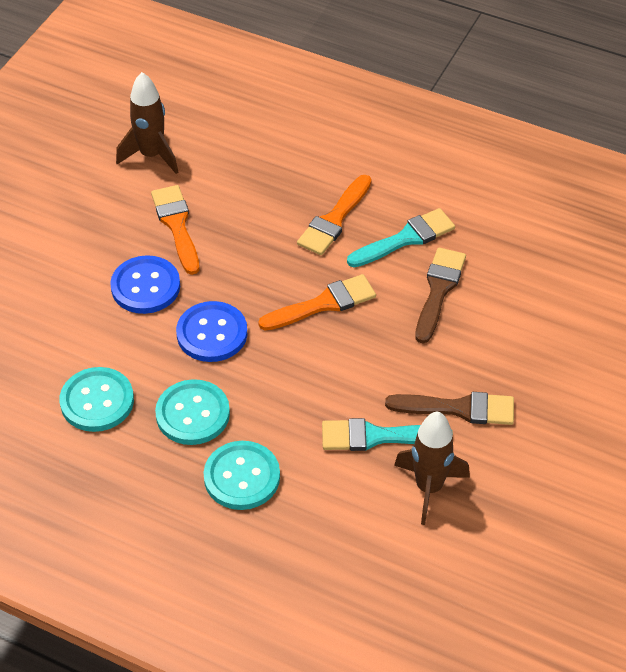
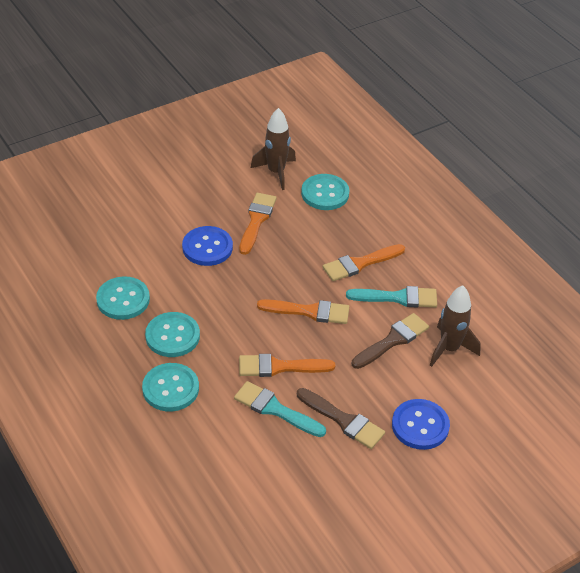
camera: 30 degrees right, 5 degrees down
blue button [176,301,247,362] -> blue button moved to [392,399,450,450]
brown rocket [394,412,470,525] -> brown rocket moved to [430,285,481,367]
none -> orange brush [239,354,335,377]
none -> turquoise button [301,174,349,210]

